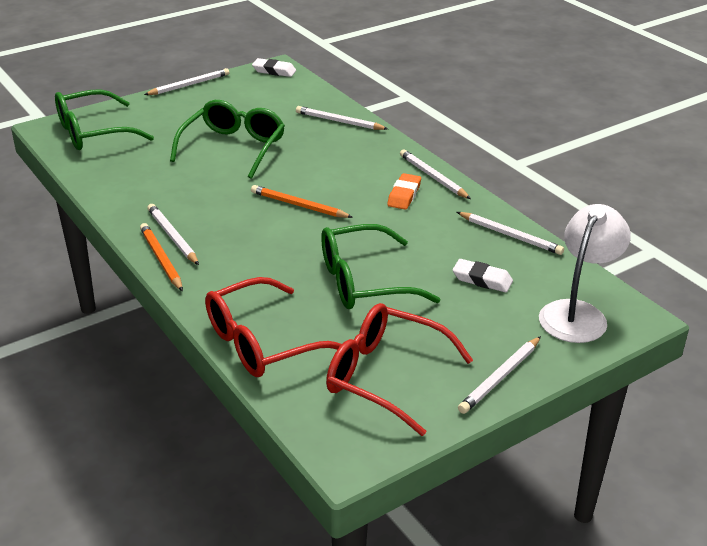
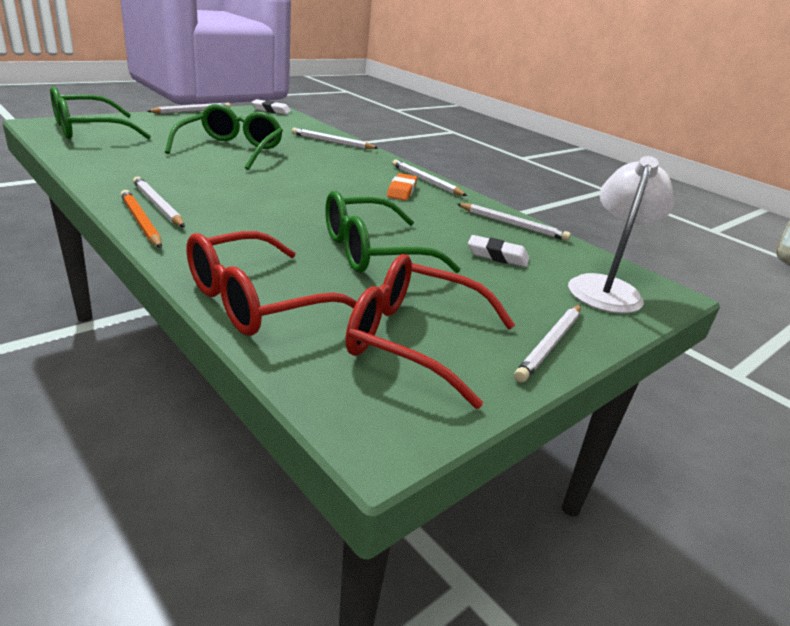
camera: 10 degrees left, 5 degrees down
orange pencil [251,185,353,218] -> none

